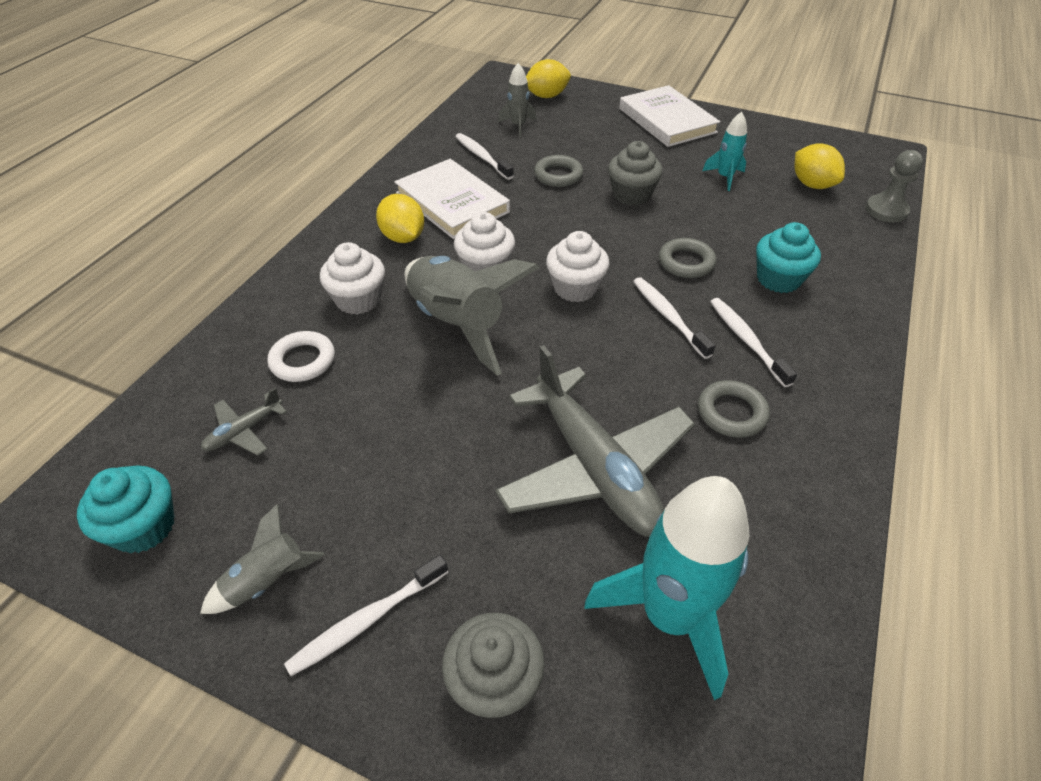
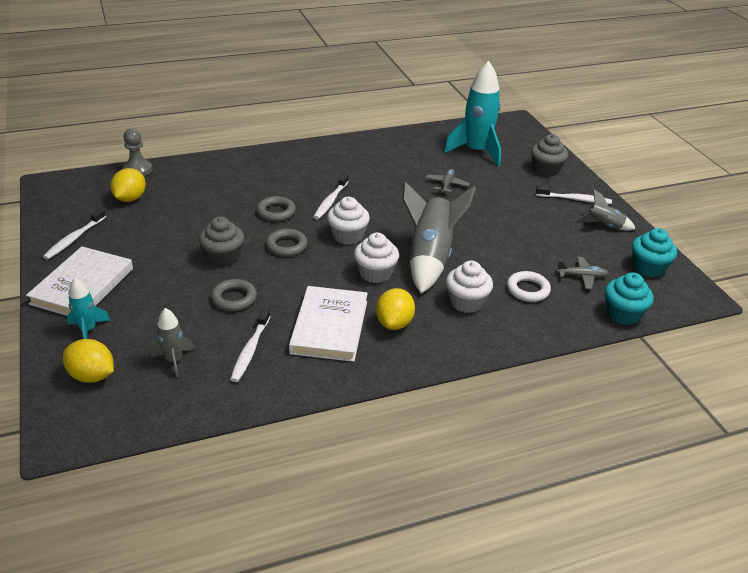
camera: 135 degrees left, 10 degrees down
grey plane [495,345,695,537] -> grey plane [425,169,470,194], size x0.43
grey ring [698,380,770,438] -> grey ring moved to [266,229,308,257]
turquoise rocket [702,112,747,191] -> turquoise rocket moved to [67,278,111,339]
white toothbrush [710,298,797,387] -> white toothbrush moved to [43,208,106,260]
turquoise cupcake [756,222,821,293] -> turquoise cupcake moved to [605,272,654,325]

